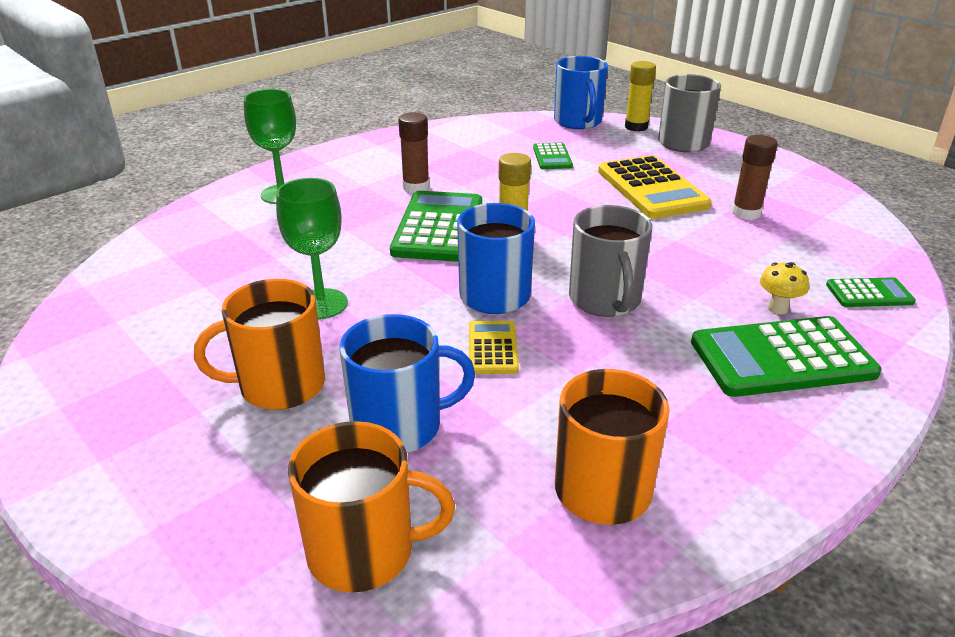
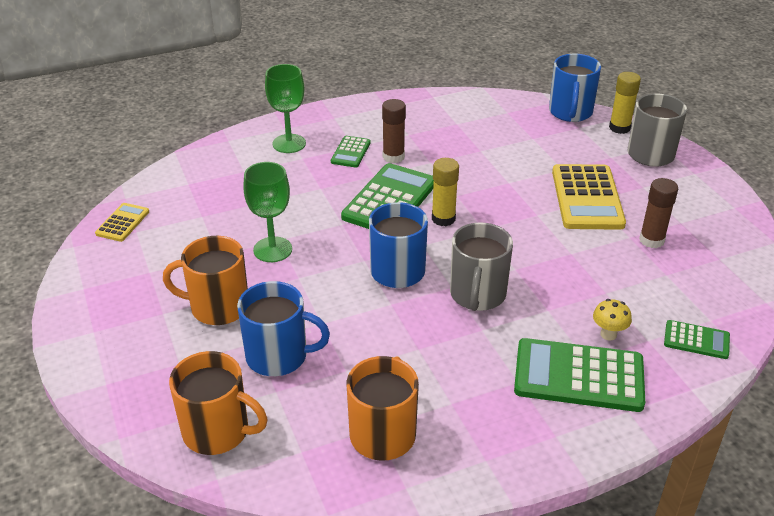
camera: 20 degrees right, 5 degrees up
yellow calculator [469,321,519,374] -> yellow calculator moved to [95,203,149,242]
green calculator [533,143,573,169] -> green calculator moved to [331,136,371,168]

